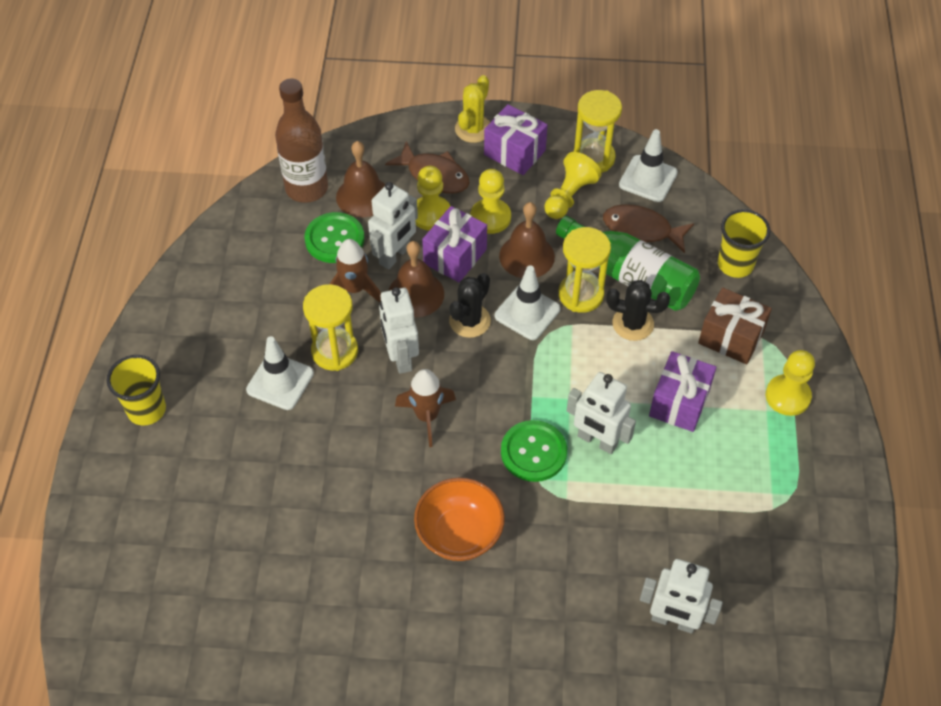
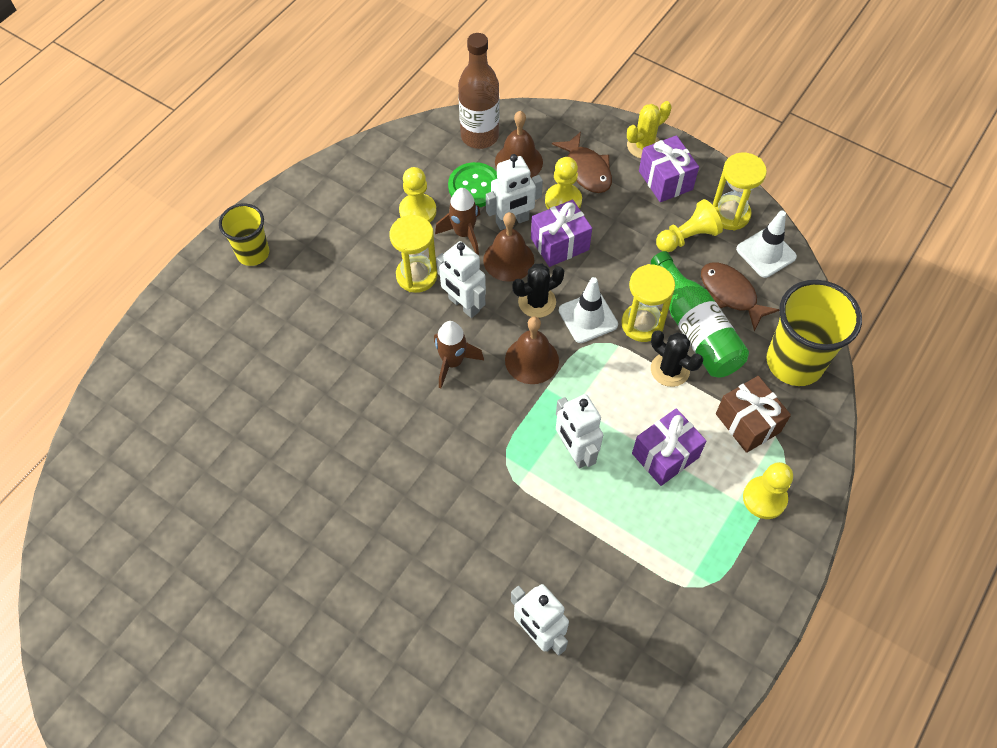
camera: 30 degrees right, 5 degrees up
white traffic cone [246,336,314,410] -> none
white robot [379,287,419,374] -> white robot turned 60 degrees counterclockwise [436,241,486,318]
orange bowl [414,478,505,561] -> none
yellow pawn [471,169,511,234] -> yellow pawn moved to [399,167,437,222]
brown bell [499,202,555,278] -> brown bell moved to [505,317,559,384]
green button [501,420,567,482] -> none
yellow cup [718,209,770,278] -> yellow cup [767,280,862,386], size x1.65

